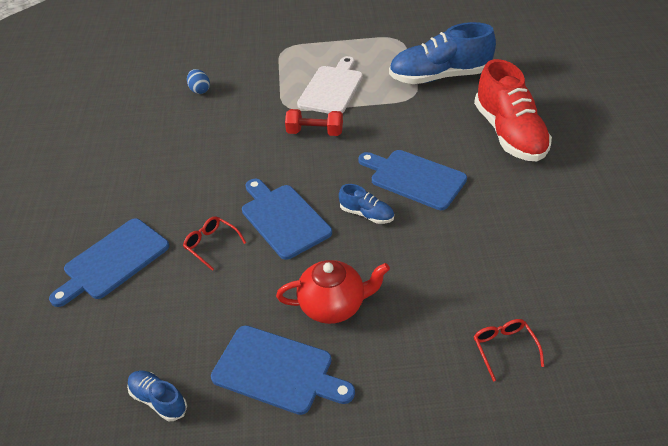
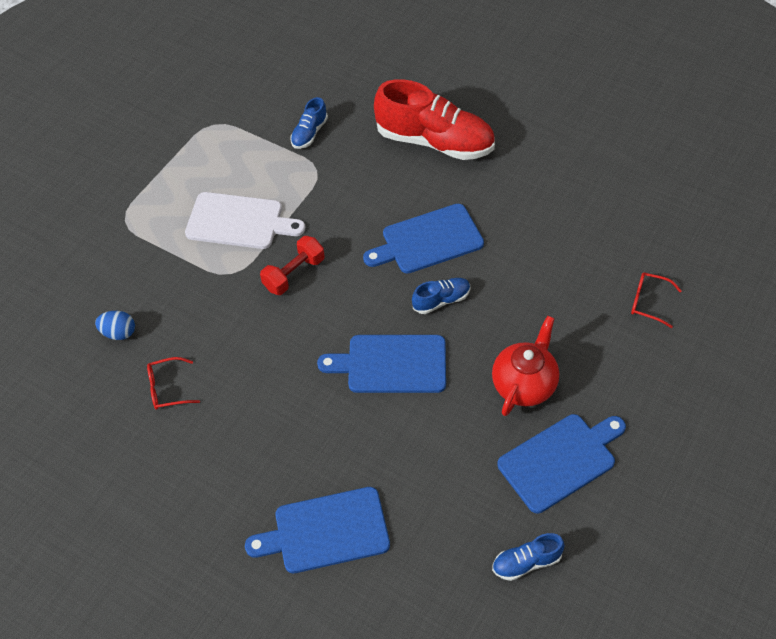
camera: 55 degrees left, 10 degrees up
blue cutting board [49,218,169,307] -> blue cutting board turned 90 degrees clockwise [245,487,390,573]
red glasses [183,216,246,271] -> red glasses moved to [147,357,200,410]
white cutting board [297,56,363,114] -> white cutting board turned 135 degrees clockwise [185,192,305,249]
blue shoe [389,22,496,84] -> blue shoe [290,97,328,149], size x0.46

